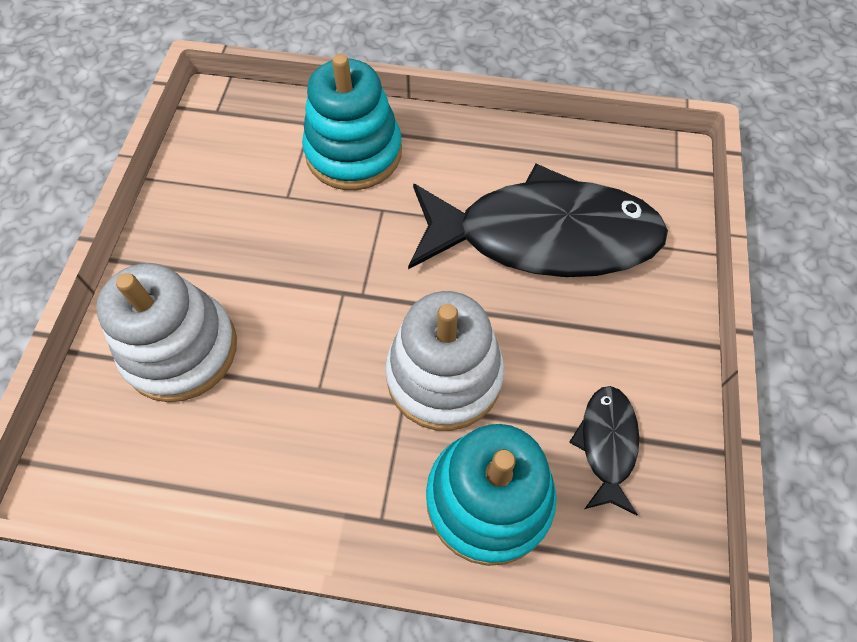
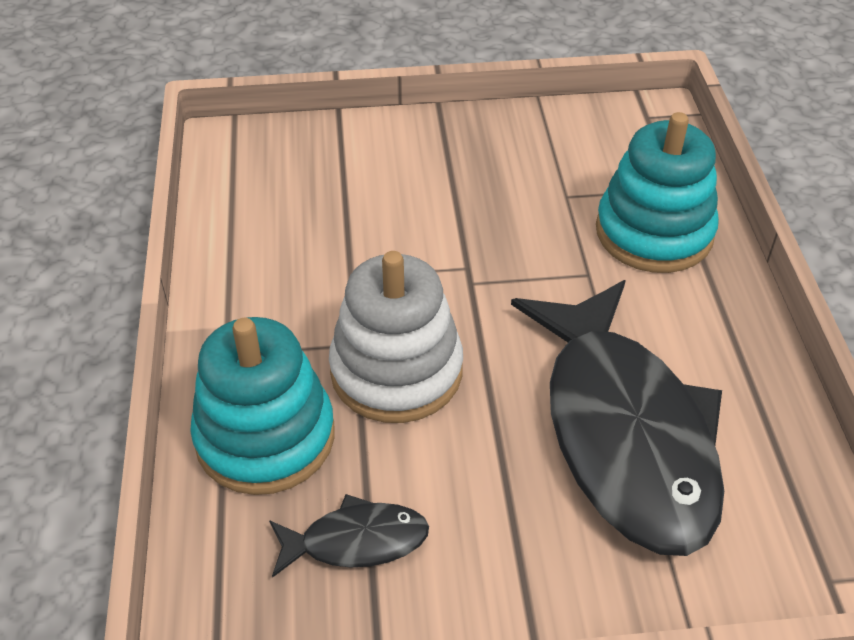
camera: 75 degrees right, 15 degrees down
white stacking toy [96,263,237,402] -> none

